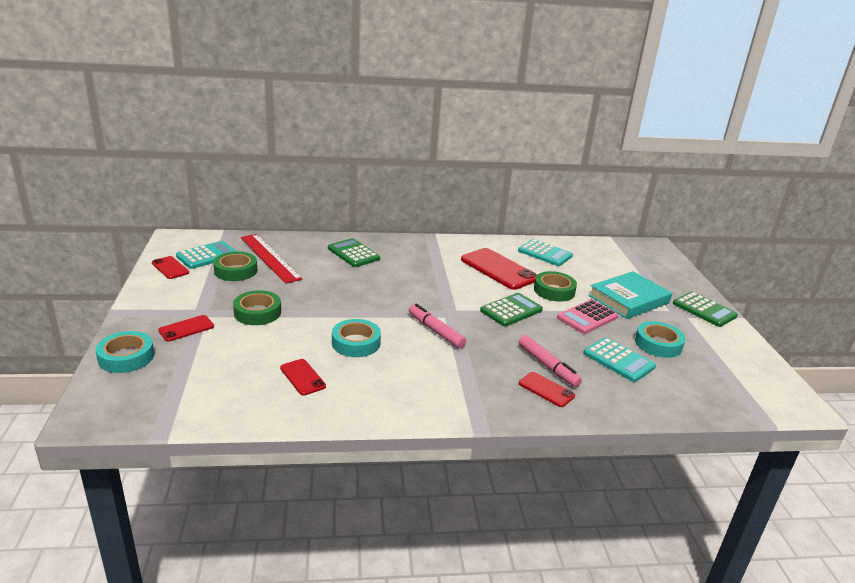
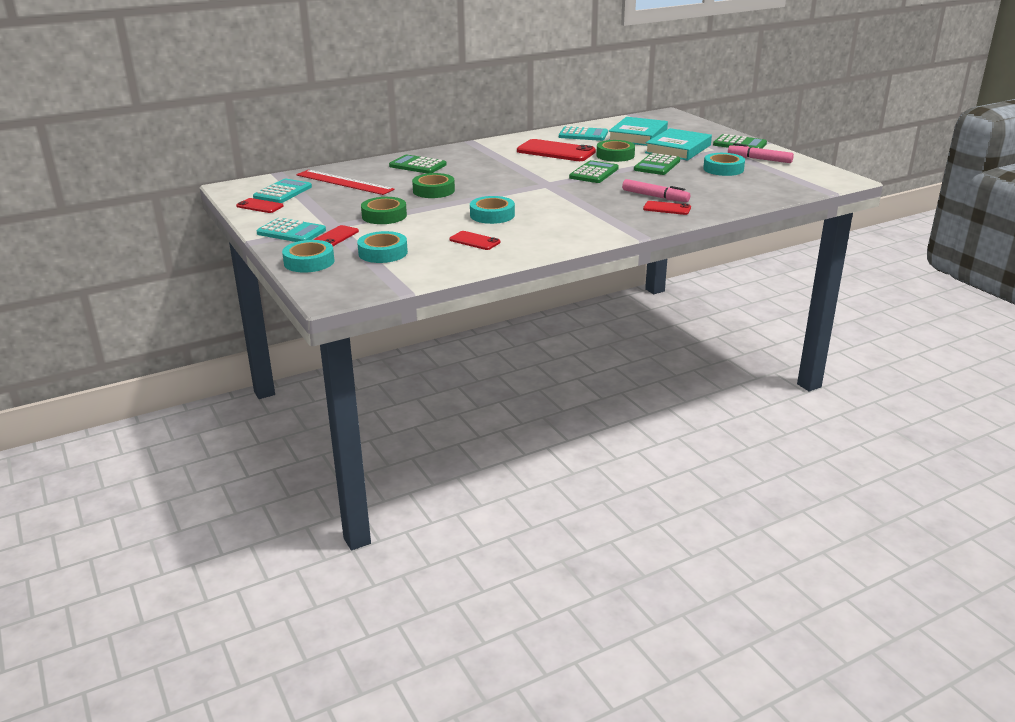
camera: 20 degrees left, 0 degrees up
green tape [213,251,257,281] -> green tape moved to [412,173,455,198]
pink marker [409,304,466,349] -> pink marker moved to [728,143,794,163]
pink calculator [557,299,619,334] -> green calculator [634,153,680,175]
turquoise calculator [583,337,656,382] -> turquoise calculator moved to [257,218,326,242]
none -> turquoise tape [357,231,408,263]
none -> turquoise book [609,117,668,146]

